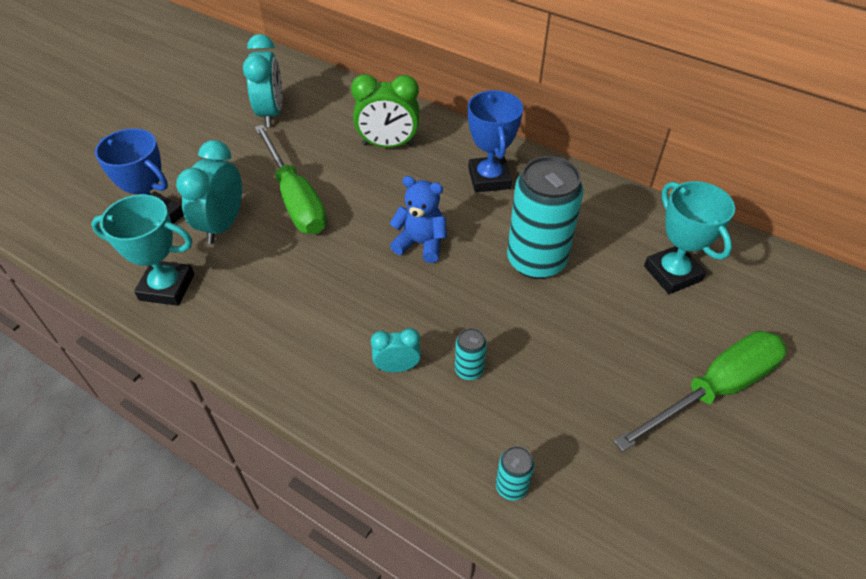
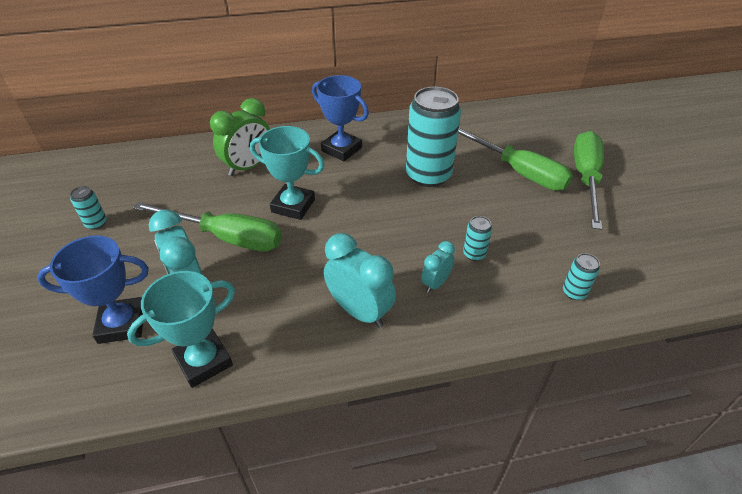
camera: 45 degrees left, 5 degrees down
turquoise clock [243,34,282,127] -> turquoise clock moved to [324,233,396,328]
blue teddy bear [389,176,447,263] -> none
turquoise trophy [644,181,735,294] -> turquoise trophy moved to [250,126,325,220]
none -> turquoise can [70,186,107,230]
none -> green screwdriver [458,128,573,191]

